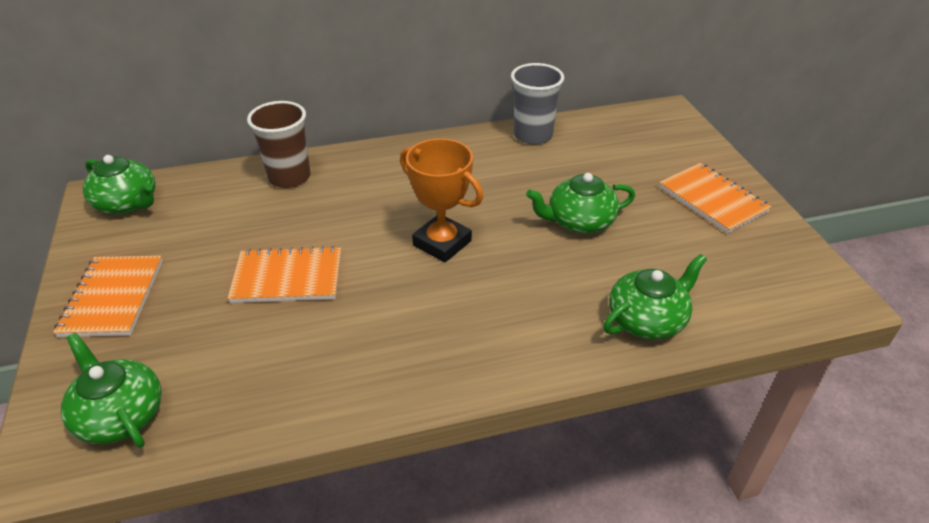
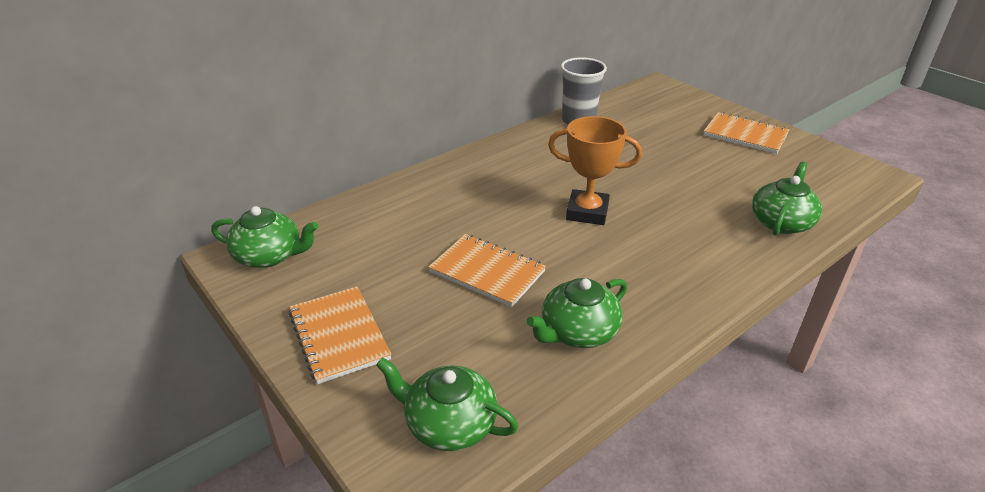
camera: 25 degrees left, 5 degrees down
orange notebook [228,246,341,303] -> orange notebook turned 60 degrees clockwise [428,234,546,307]
brown cup [247,101,310,188] -> none
green teapot [526,173,635,234] -> green teapot moved to [527,278,627,348]

